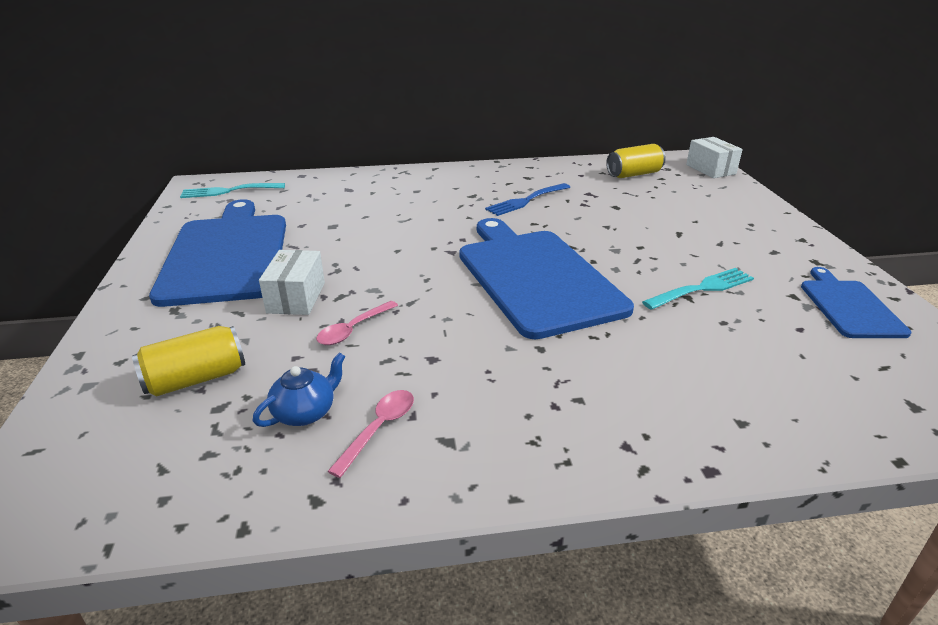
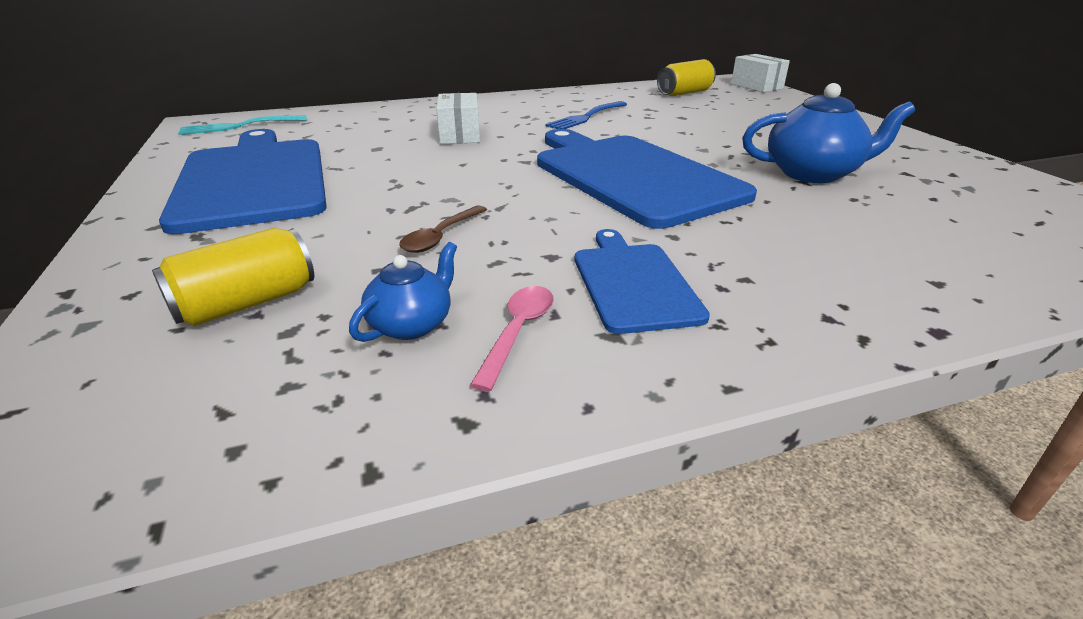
camera: 10 degrees left, 0 degrees up
white box [259,250,325,315] -> white box moved to [436,93,480,144]
pink spoon [316,301,398,345] -> brown spoon [399,206,487,253]
turquoise fork [642,268,754,310] -> blue teapot [742,83,915,183]
blue cutting board [801,267,911,338] -> blue cutting board moved to [575,229,710,334]

